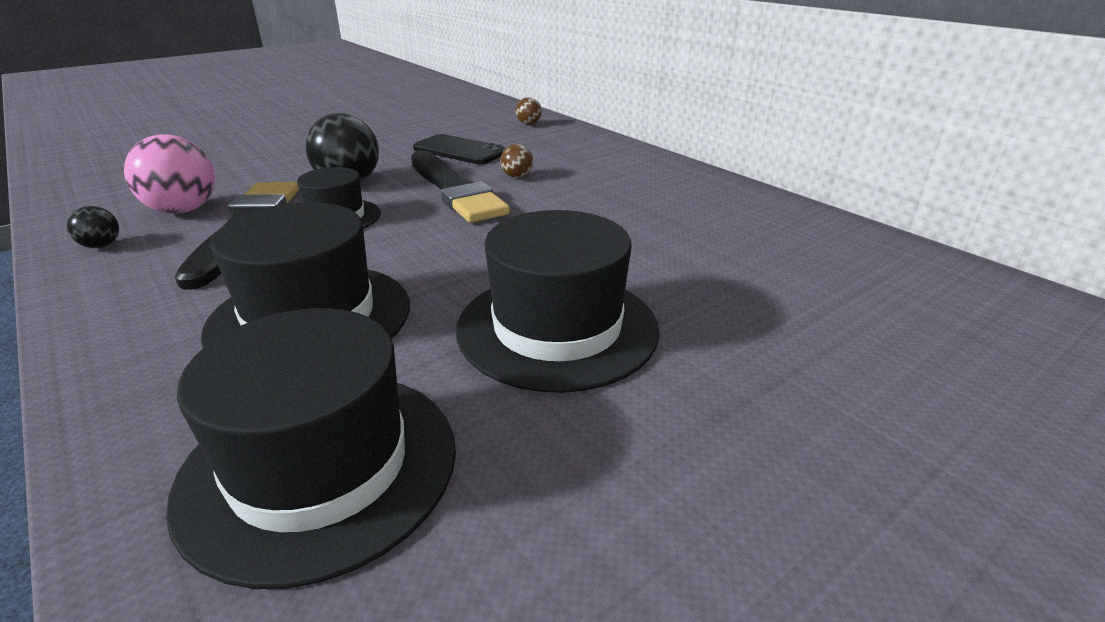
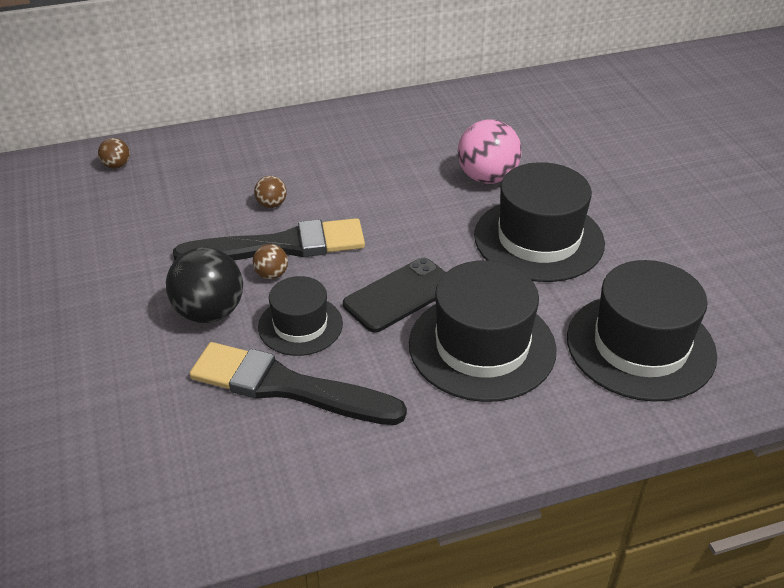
camera: 70 degrees left, 10 degrees up
black ball [67,206,119,248] -> none
pink ball [124,134,215,214] -> pink ball moved to [458,119,522,184]
black phone [413,134,506,164] -> black phone moved to [343,258,446,333]
none -> brown ball [253,244,288,279]

